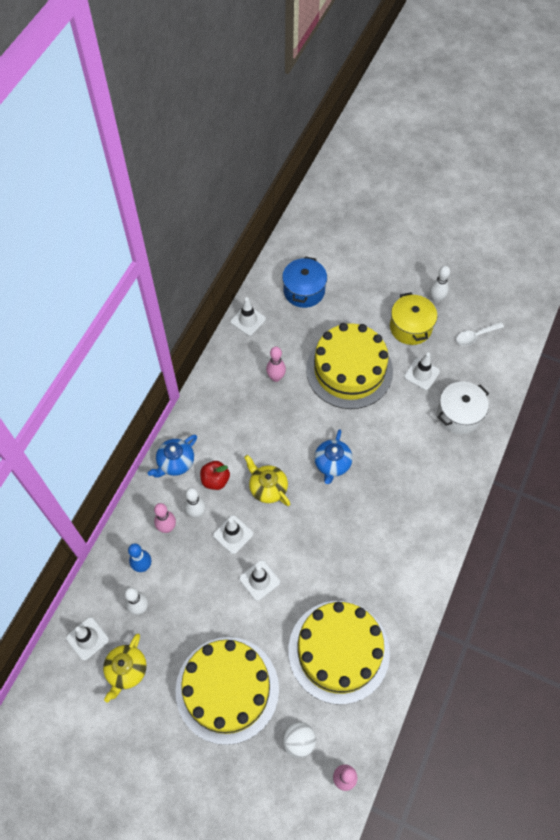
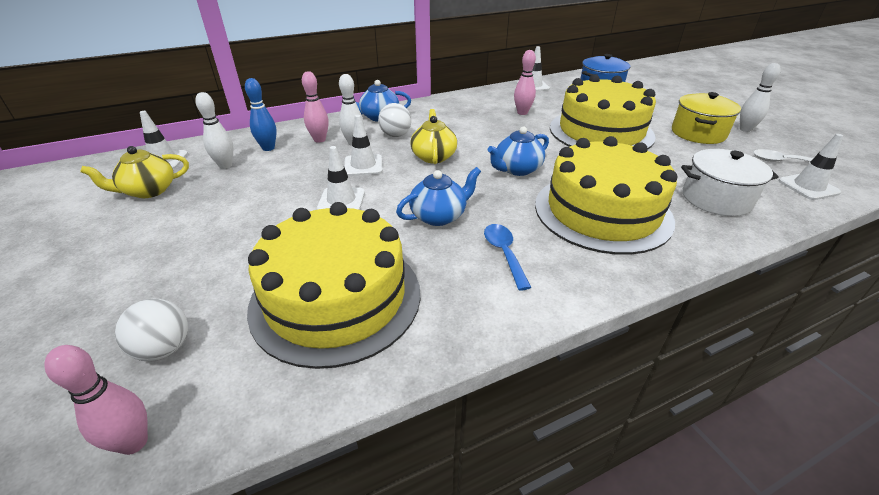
camera: 40 degrees right, 25 degrees down
yellow cake [175,637,279,745] -> yellow cake moved to [535,136,677,255]
red apple [200,461,230,490] -> white ball [378,103,411,137]
white traffic cone [404,353,440,390] -> white traffic cone moved to [779,134,843,200]
none -> blue teapot [396,167,481,226]
none -> blue spoon [484,224,532,290]

